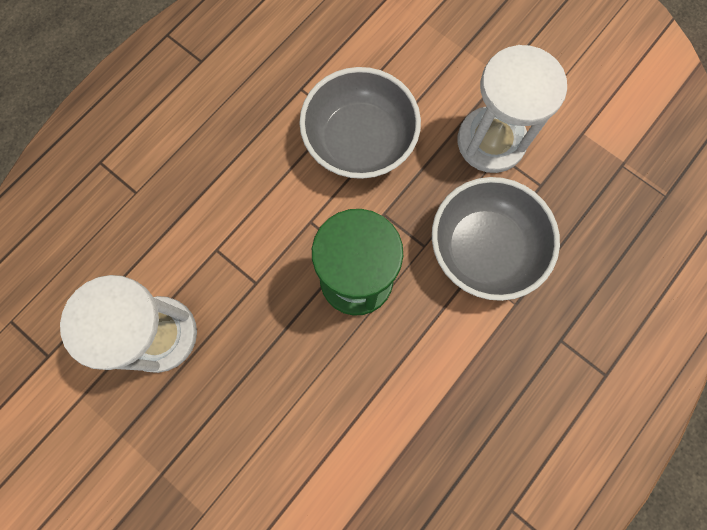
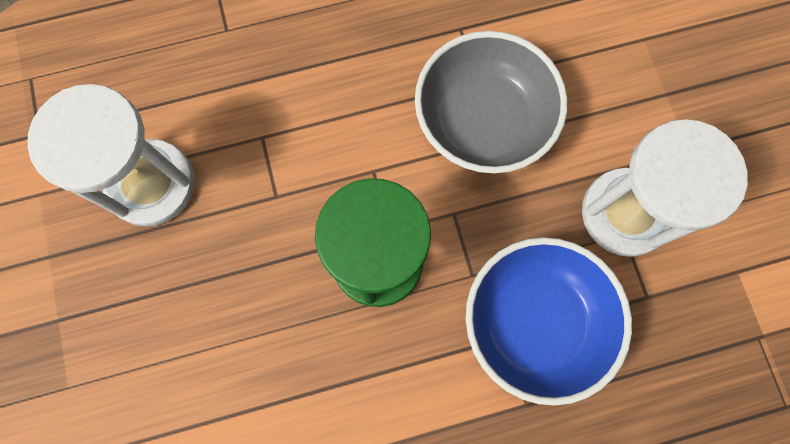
camera: 35 degrees right, 0 degrees up
grey bowl [432,177,560,301] -> blue bowl [466,237,632,406]

